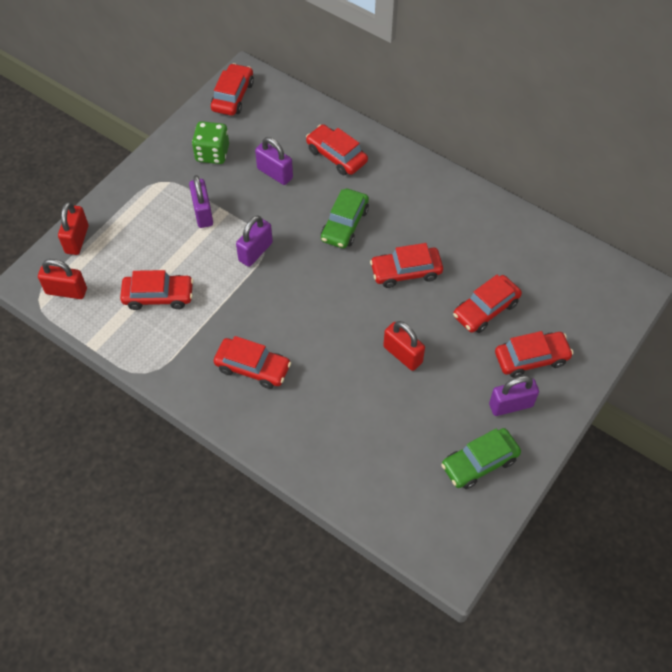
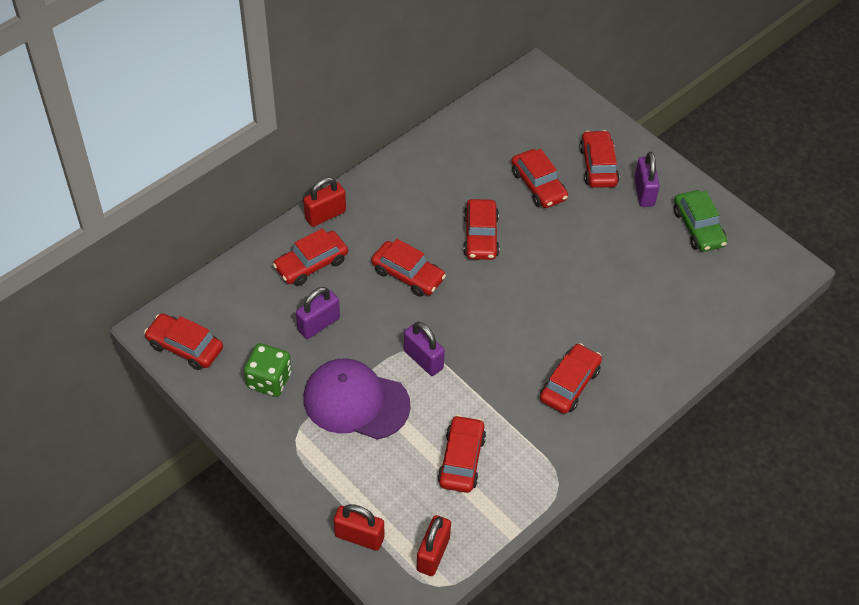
camera: 80 degrees left, 5 degrees down
purple padlock [189,175,213,228] -> purple cap [303,358,411,440]
green car [321,189,369,248] -> red car [371,239,446,297]
red padlock [383,321,425,371] -> red padlock moved to [303,177,346,227]

